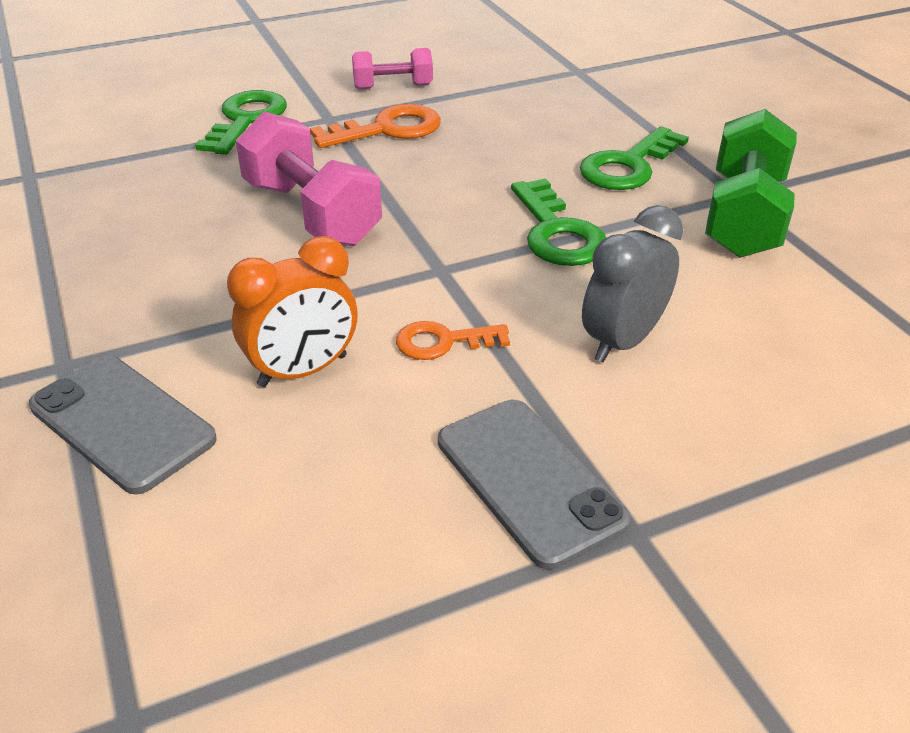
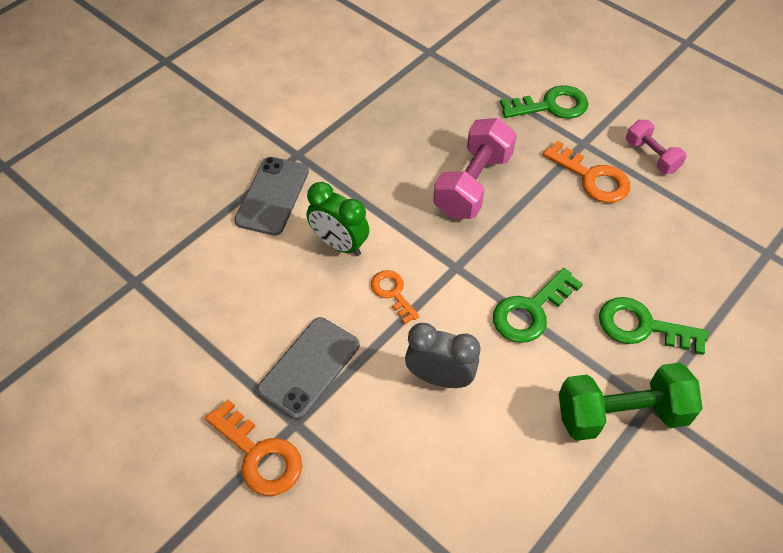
camera: 65 degrees right, 15 degrees up
orange clock [227,236,358,387] -> green clock [307,182,369,256]
none -> orange key [205,399,302,496]

